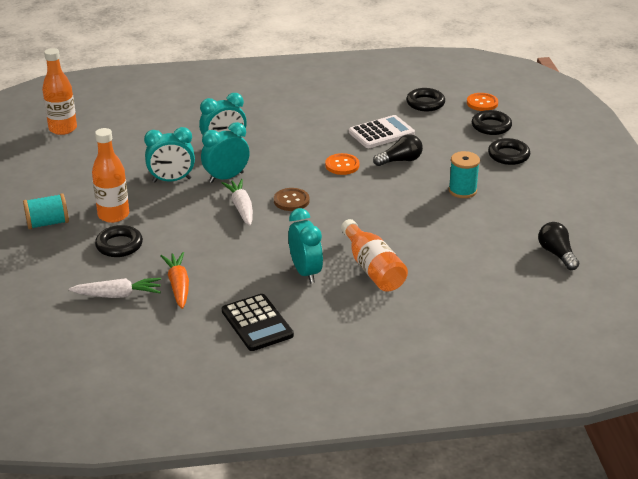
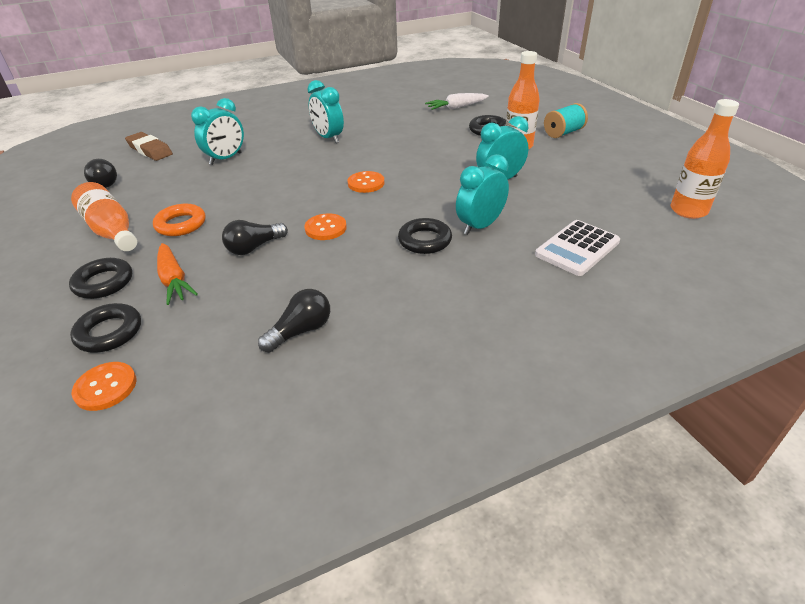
camera: 165 degrees right, 5 degrees up
orange carrot [161,252,189,309] -> orange carrot moved to [157,243,198,305]
turquoise clock [201,122,250,183] -> turquoise clock moved to [191,98,244,165]
white carrot [222,179,253,226] -> none
black calculator [222,294,294,351] -> none
brown button [274,188,309,211] -> orange button [348,171,385,193]
orange bottle [341,219,408,292] -> orange bottle moved to [71,182,137,251]
white calculator [349,115,415,148] -> white calculator moved to [535,220,620,276]
black ring [406,88,445,111] -> black ring moved to [398,218,452,254]
turquoise spool [449,151,480,198] -> orange ring [153,204,206,236]
none -> brown eraser [125,132,173,161]
none -> black light bulb [258,289,330,353]

